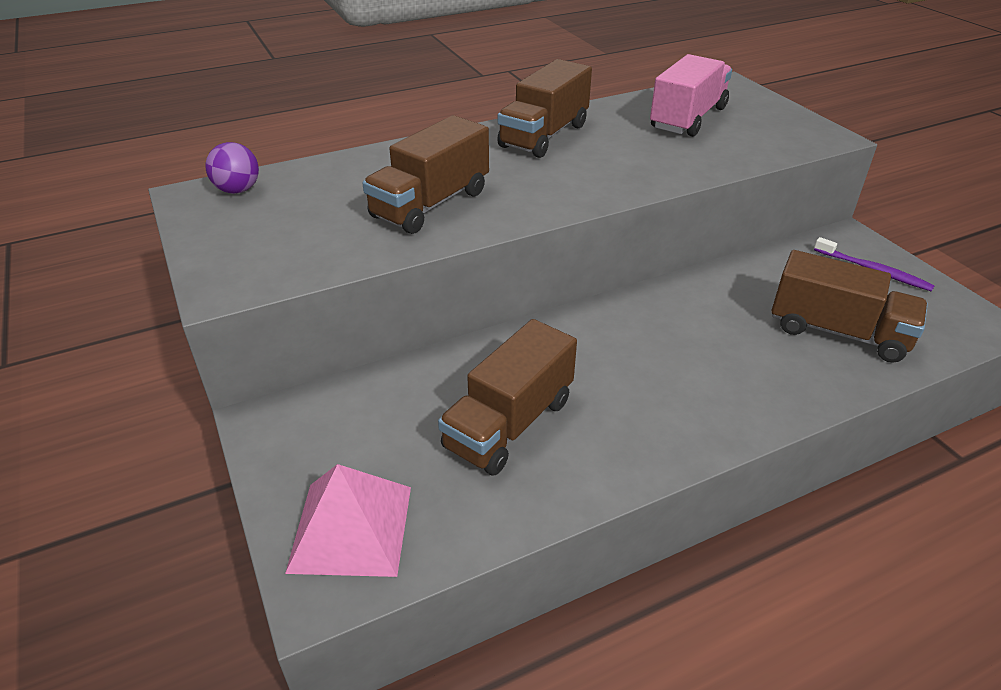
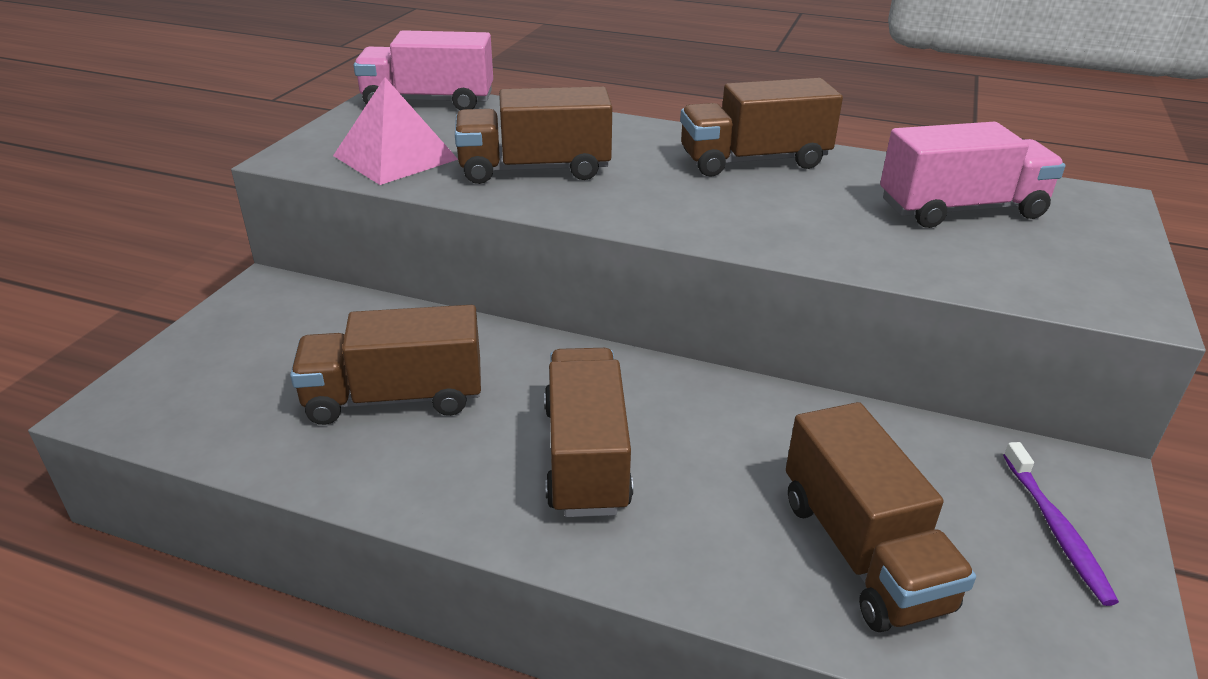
camera: 45 degrees right, 5 degrees down
purple ball [205,142,259,194] -> pink truck [354,30,493,110]
pink pyramid [285,464,411,577] -> pink pyramid moved to [333,77,458,185]
none -> brown truck [544,348,633,517]

